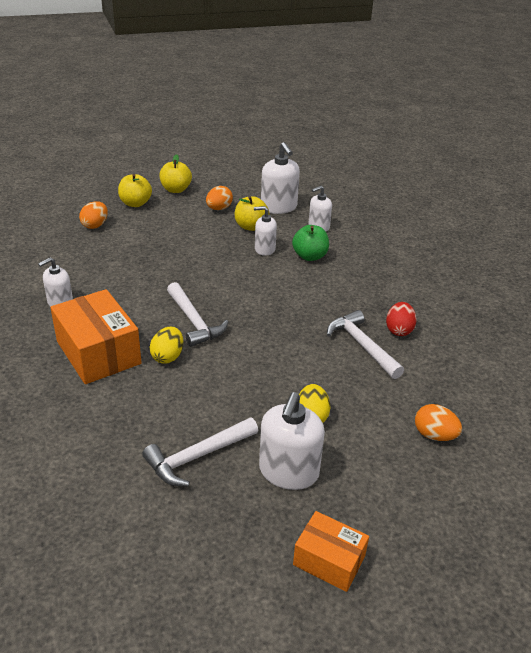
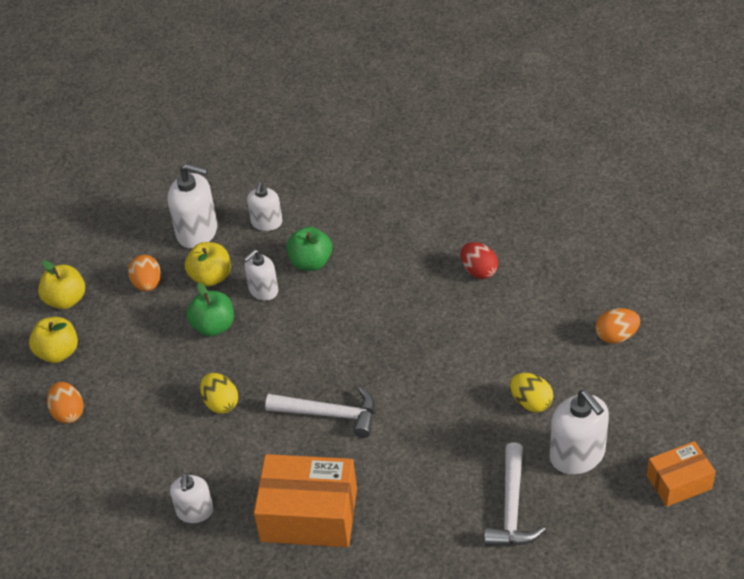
camera: 45 degrees left, 10 degrees up
yellow egg [150,327,183,363] -> yellow egg moved to [200,373,238,414]
white hammer [327,310,404,379] -> none
none -> green apple [186,283,234,336]

